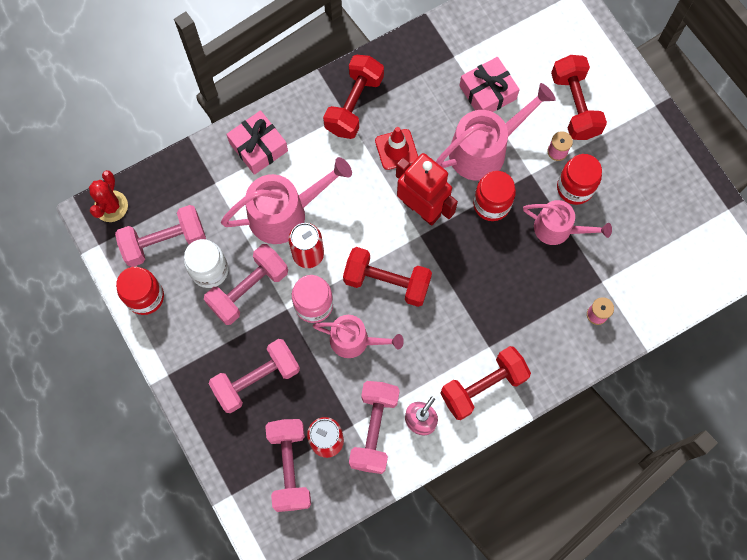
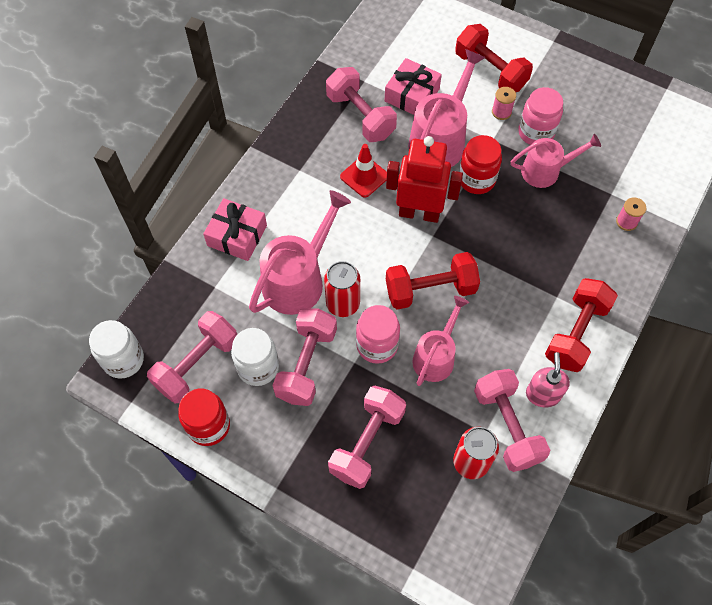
camera: 30 degrees left, 10 degrees down
red cactus [89,170,128,222] -> white jar [89,320,144,379]
pink dumbbell [265,419,311,512] -> pink dumbbell moved to [326,67,397,142]
pink watering can [313,315,404,358] -> pink watering can turned 45 degrees counterclockwise [412,296,469,386]
red dumbbell [323,55,384,139] -> none
red jar [557,154,602,205] -> pink jar [518,87,563,145]

